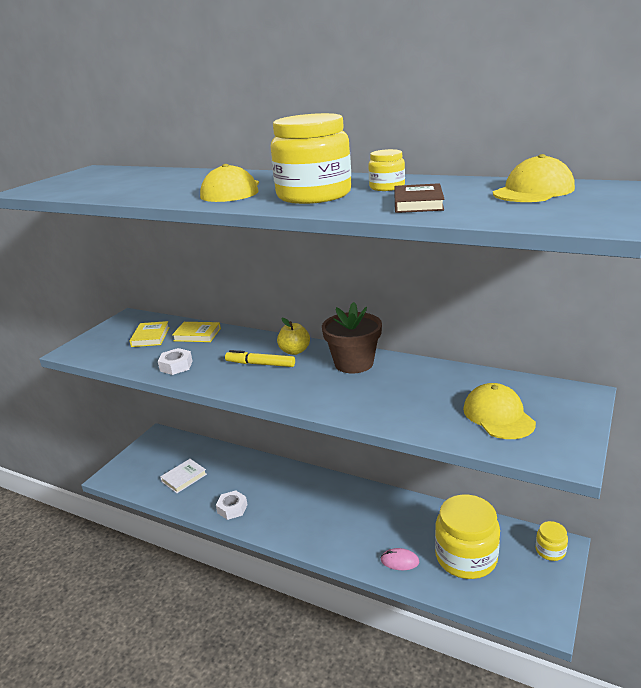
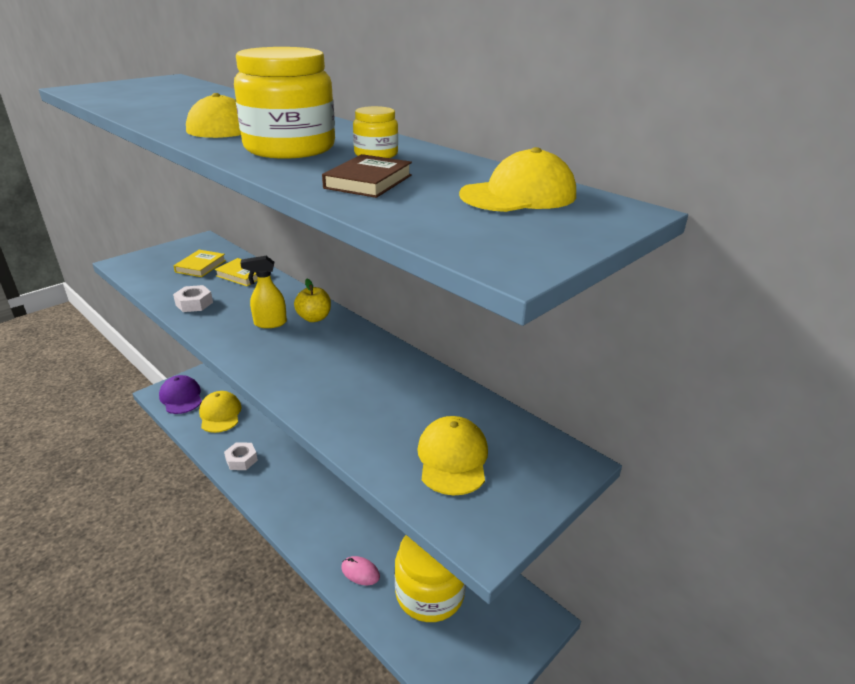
camera: 15 degrees right, 5 degrees up
white book [160,459,207,493] -> yellow cap [199,391,242,433]
yellow marker [225,350,295,367] -> yellow spray bottle [241,256,287,328]
brown flower pot [322,302,382,374] -> none
yellow jar [535,521,568,561] -> none
none -> purple cap [159,375,202,414]

